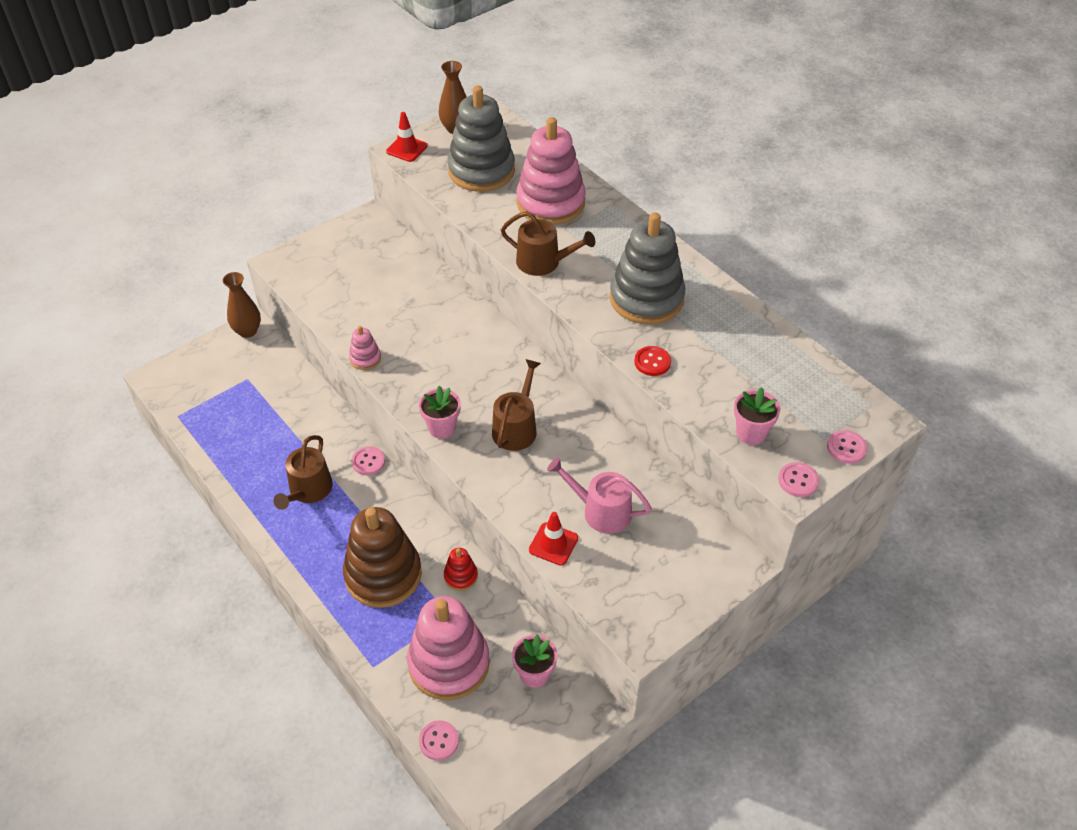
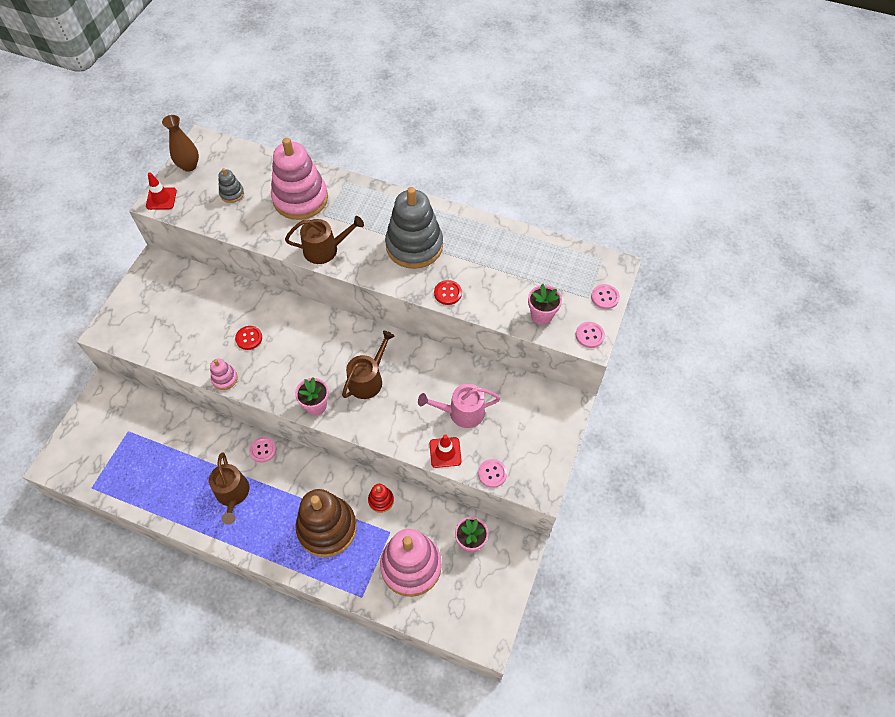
camera: 30 degrees left, 10 degrees up
brown vase [223,272,261,338] -> none
pink button [419,720,459,760] -> pink button moved to [478,459,507,488]
grey stacking toy [447,85,515,192] -> grey stacking toy [218,168,244,203], size x0.44
brown watering can [492,359,541,451] -> brown watering can turned 45 degrees clockwise [342,331,395,399]
none -> red button [235,326,262,350]

